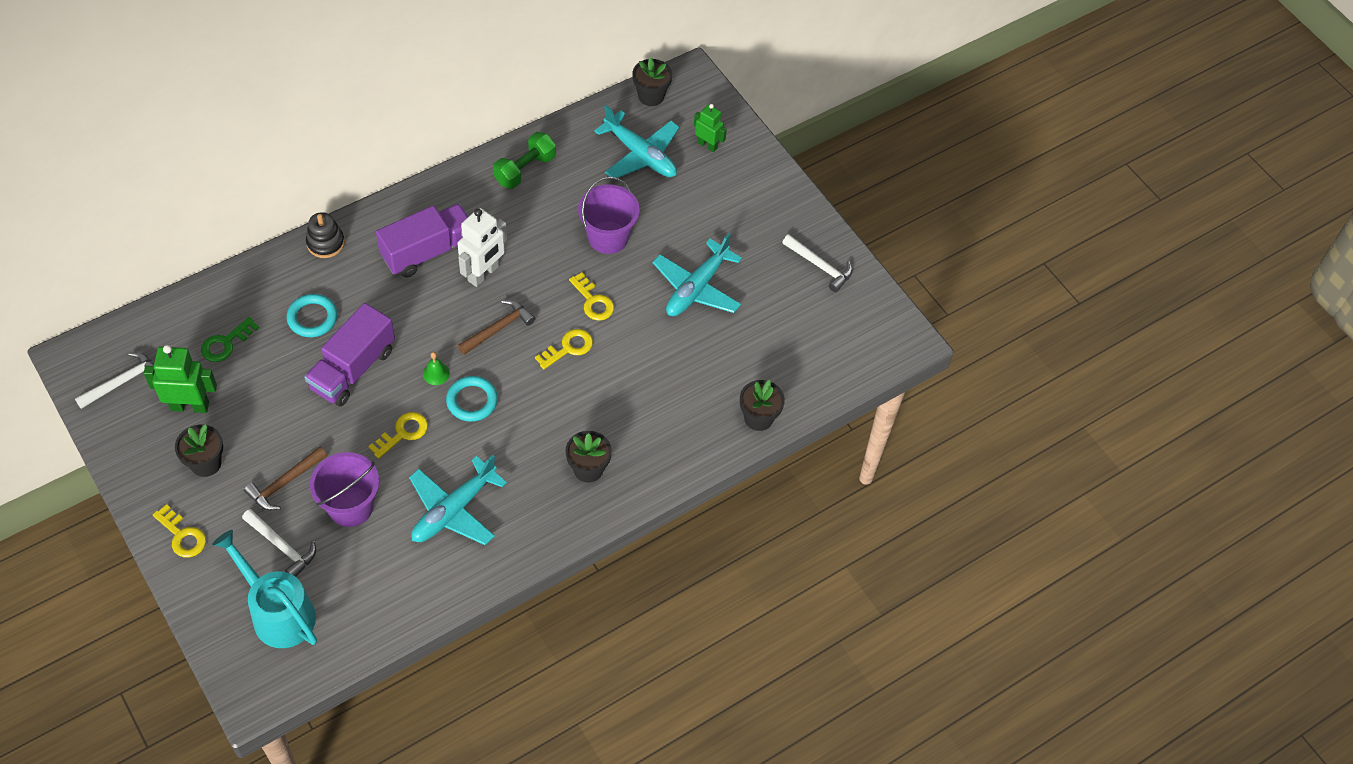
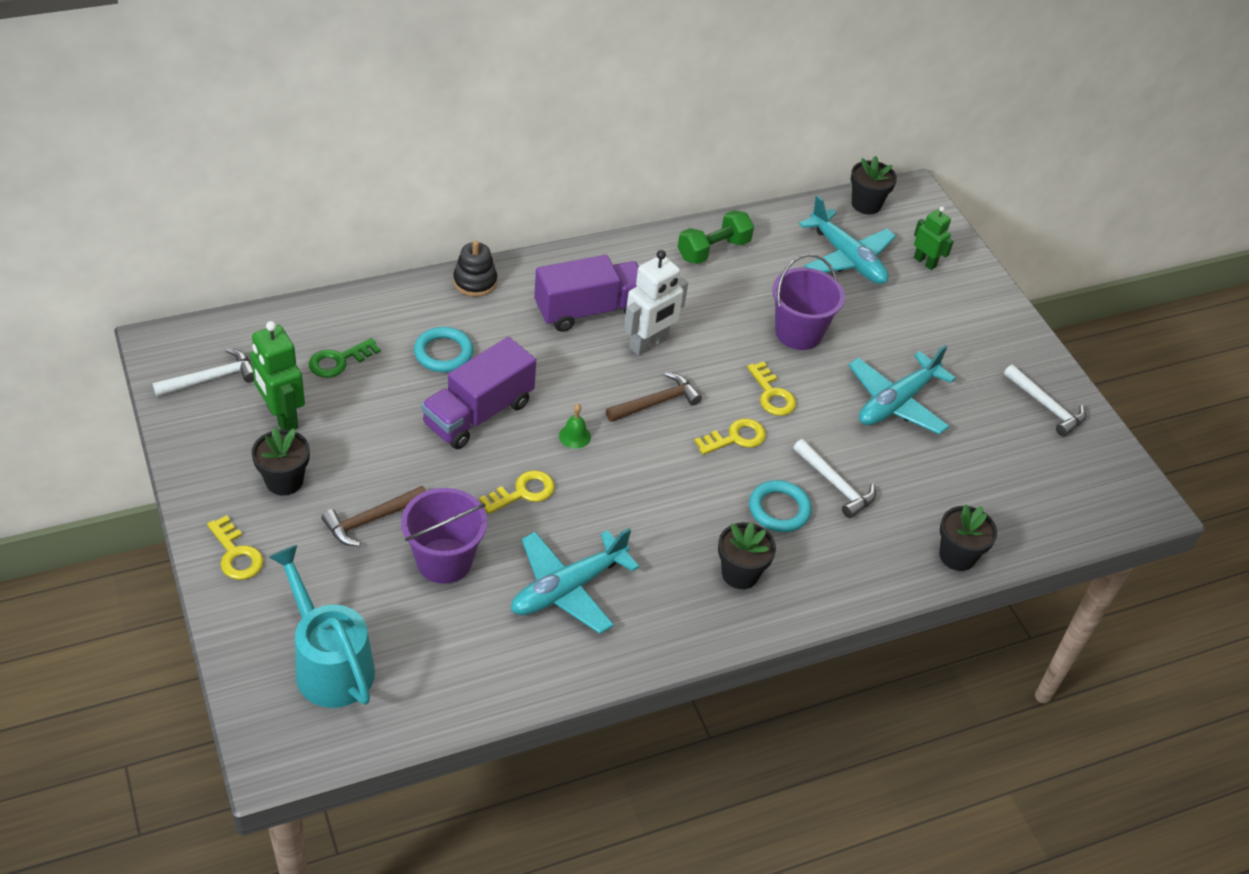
camera: 10 degrees right, 10 degrees down
green robot [144,345,217,413] -> green robot turned 135 degrees counterclockwise [250,321,305,430]
white hammer [242,509,316,577] -> white hammer moved to [793,439,876,518]
turquoise ring [446,376,498,422] -> turquoise ring moved to [749,480,812,532]

